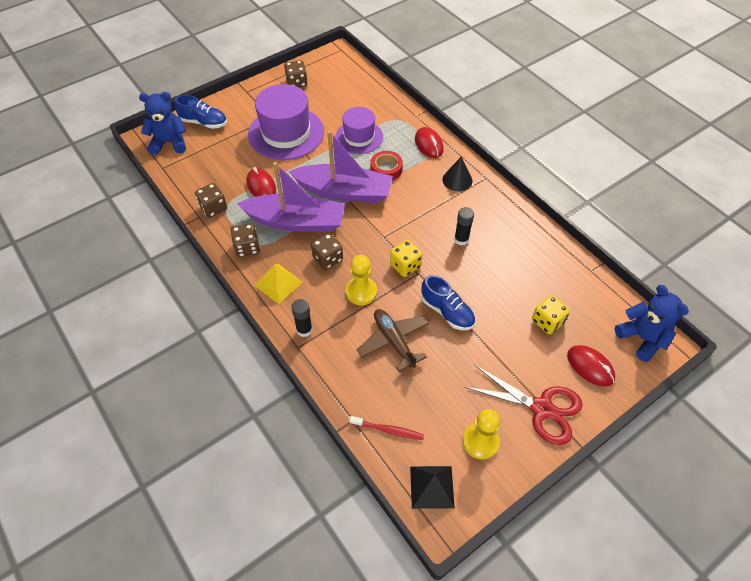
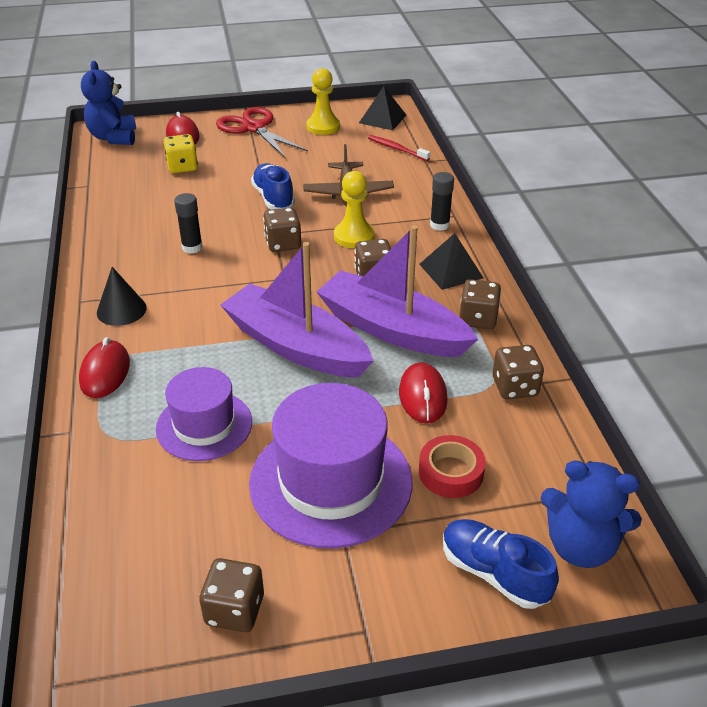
camera: 155 degrees left, 15 degrees down
yellow pyramid [254,264,303,304] -> black pyramid [419,233,483,290]
red tape [371,151,403,180] -> red tape moved to [419,435,486,498]
yellow dice [390,240,423,277] -> brown dice [263,207,301,252]

